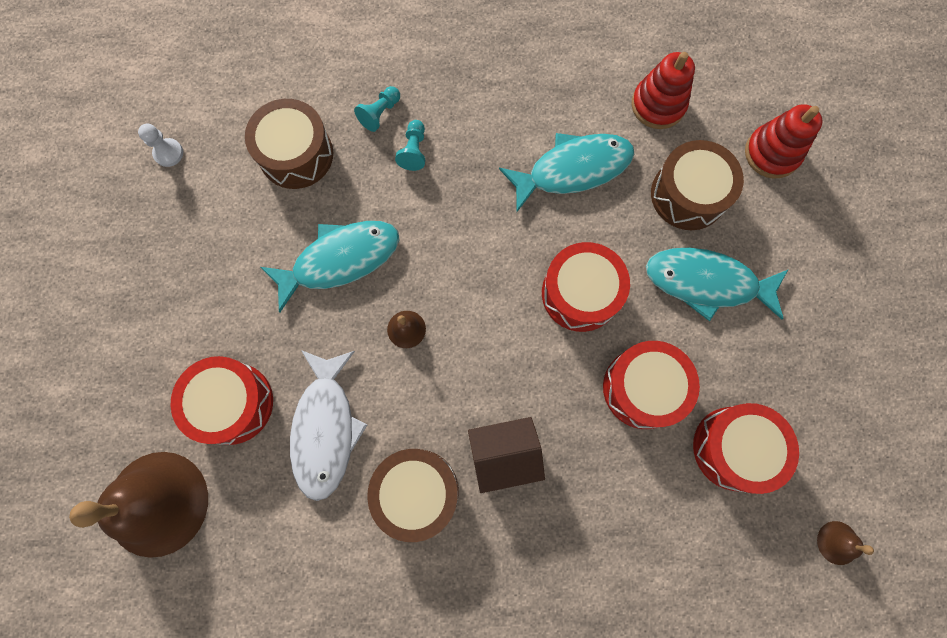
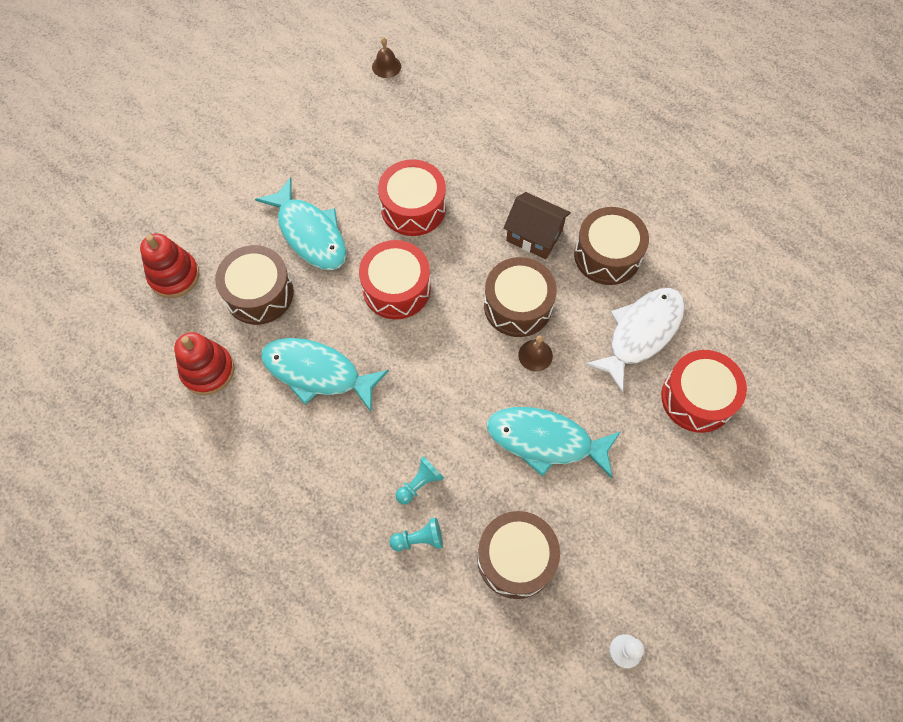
camera: 140 degrees left, 10 degrees down
brown bell [69,452,208,558] -> none
red drum [693,403,799,494] -> none
none -> brown drum [484,257,557,337]

